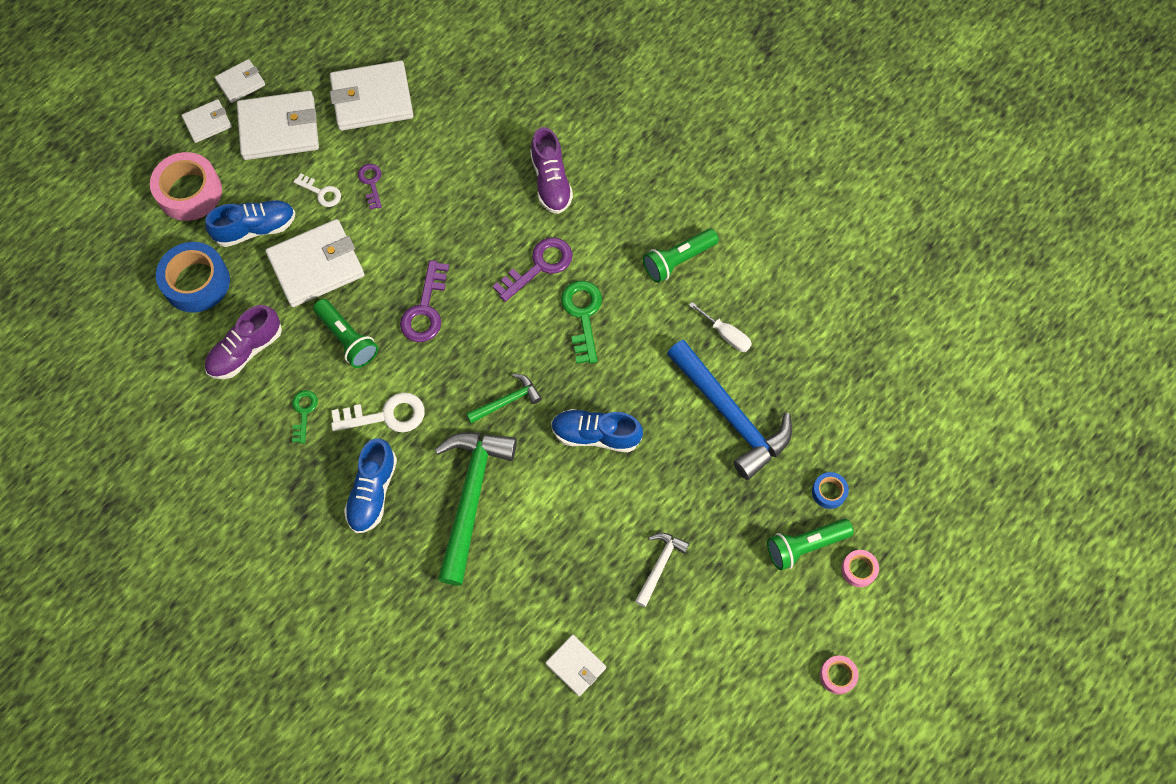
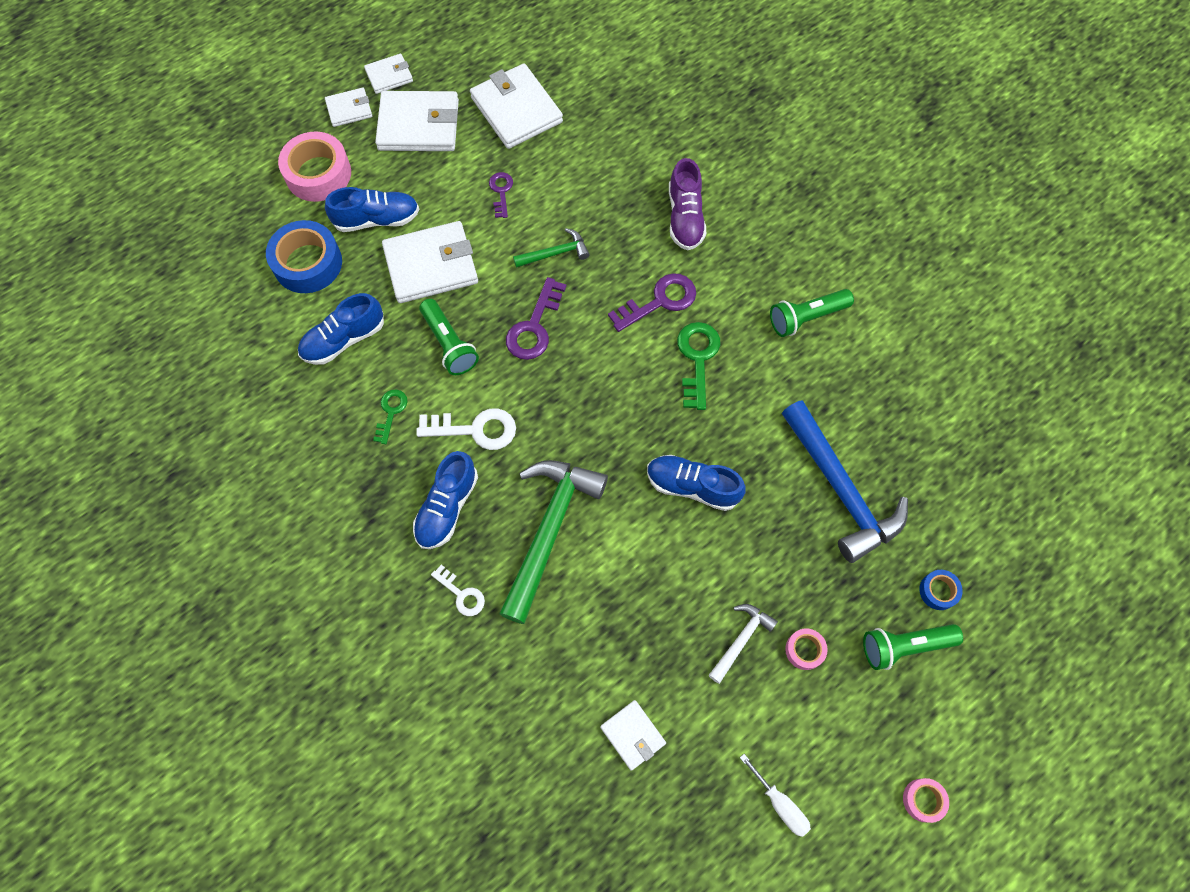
camera: 10 degrees right, 0 degrees up
purple shoe [205,305,282,379] -> blue shoe [298,293,384,365]
white key [294,173,341,207] -> white key moved to [431,565,485,616]
white wallet [330,60,413,131] -> white wallet turned 60 degrees clockwise [470,63,563,149]
green hammer [466,373,542,423] -> green hammer moved to [513,228,590,268]
white screwdriver [689,302,752,352] -> white screwdriver moved to [740,754,811,837]
pink tape [841,550,879,587] -> pink tape moved to [785,628,828,670]

